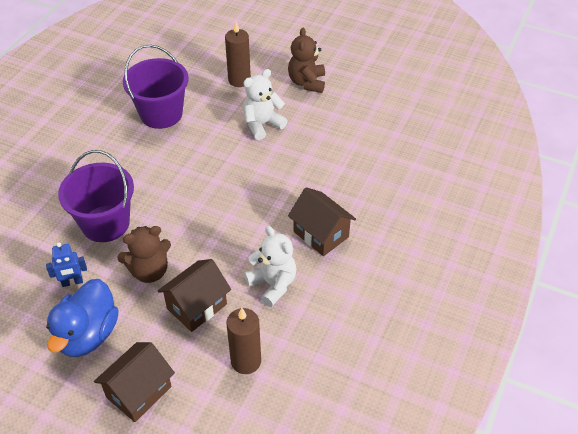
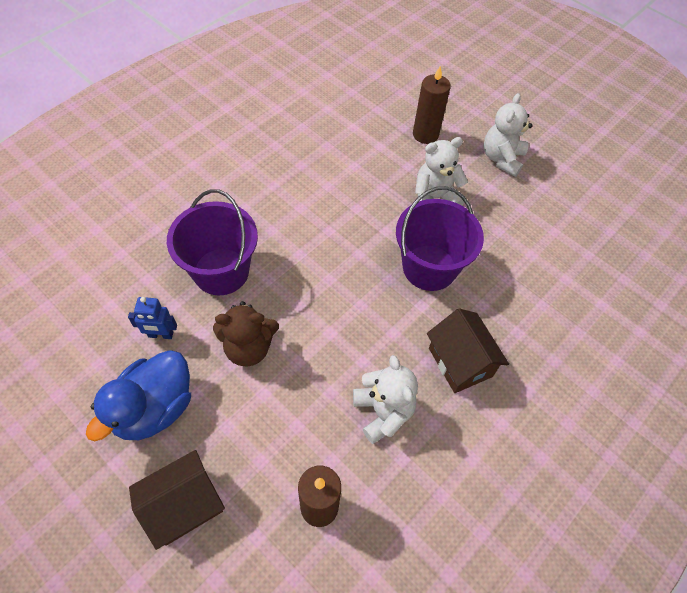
camera: 15 degrees right, 10 degrees up
purple bucket [123,44,189,129] -> purple bucket moved to [396,186,484,291]
brown house [158,259,231,332] -> none
brown teddy bear [288,27,325,93] -> white teddy bear [484,93,533,177]

